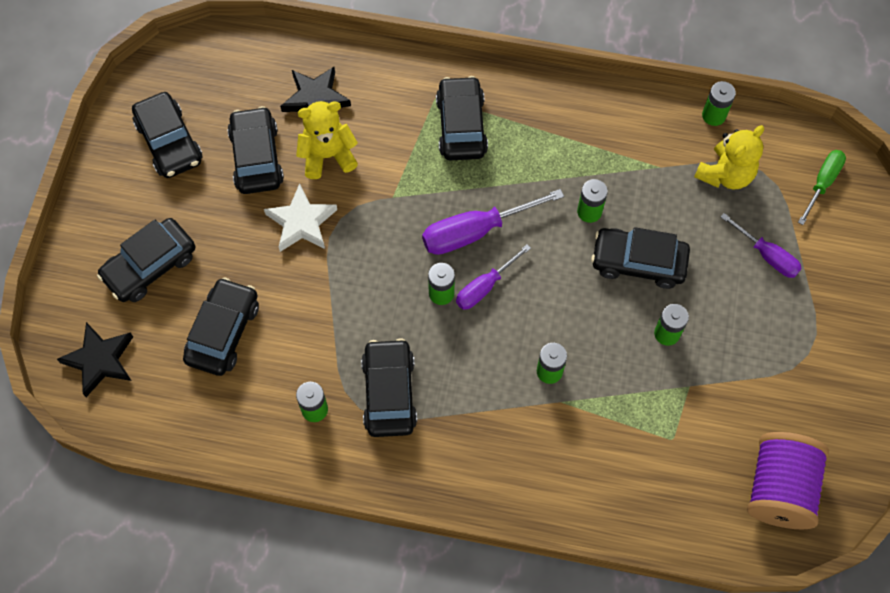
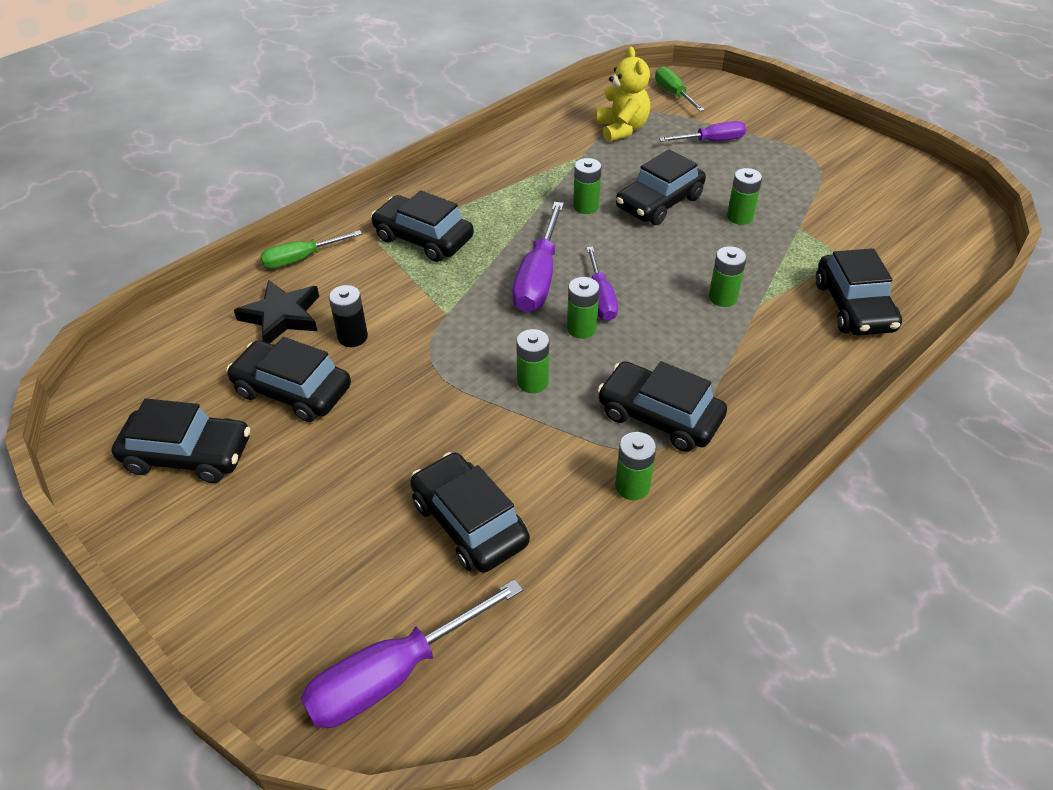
camera: 55 degrees left, 20 degrees down
black star [57,322,133,397] -> purple screwdriver [301,579,523,728]
black car [97,218,195,302] -> black car moved to [816,248,902,336]
white star [264,183,337,252] -> none
yellow teddy bear [296,101,358,179] -> black battery [329,285,368,347]
green battery [702,81,736,126] -> green battery moved to [516,329,549,393]
purple spool [747,432,829,529] -> none
none -> green screwdriver [260,230,362,269]

